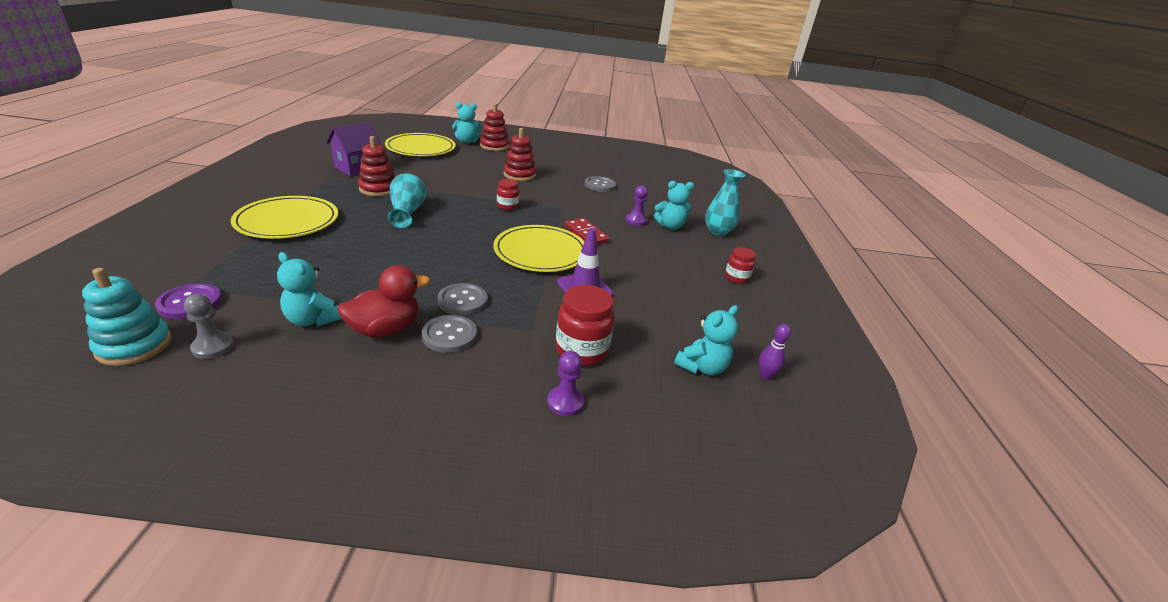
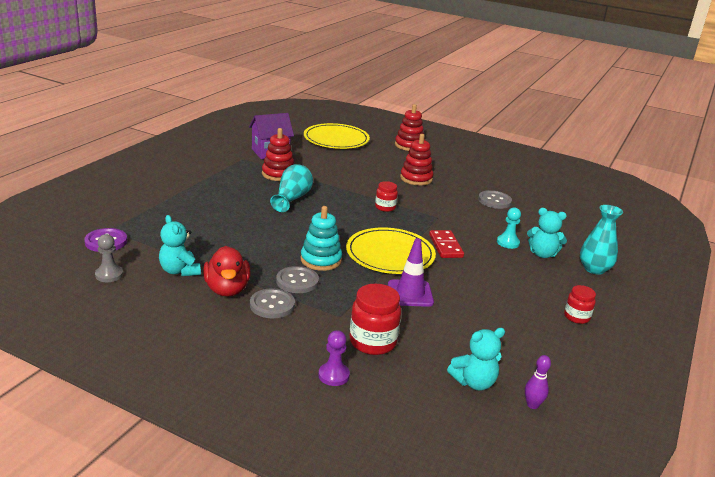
camera: 25 degrees right, 5 degrees down
turquoise stacking toy [82,268,172,366] -> turquoise stacking toy moved to [301,206,342,271]
yellow plate [231,196,338,239] -> none
red duck [337,265,430,338] -> red duck turned 90 degrees clockwise [203,246,251,297]
turquoise teddy bear [452,102,482,143] -> none
purple pawn [626,185,648,226] -> turquoise pawn [497,207,521,249]

